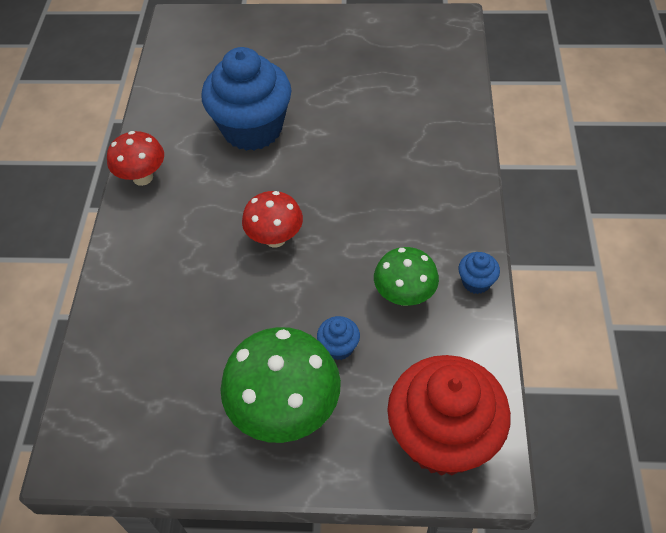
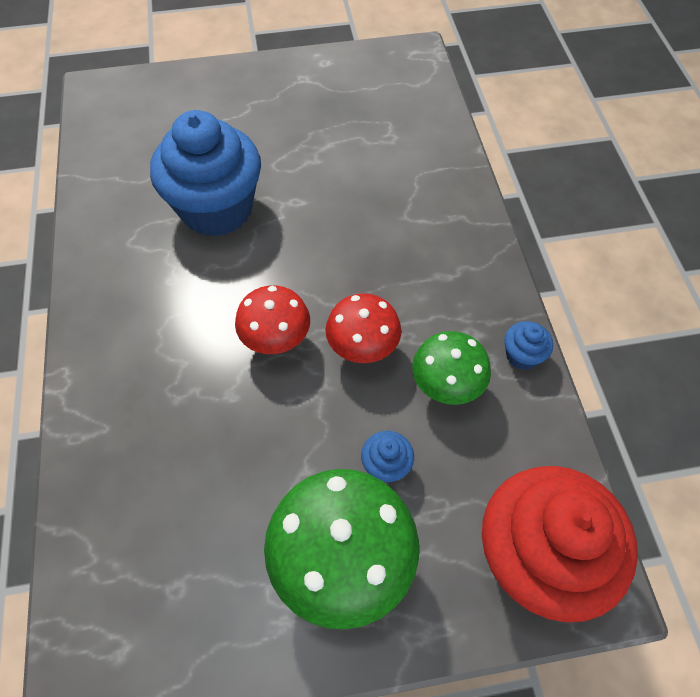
camera: 15 degrees left, 5 degrees up
red mushroom [107,131,164,186] -> red mushroom moved to [325,293,401,363]

